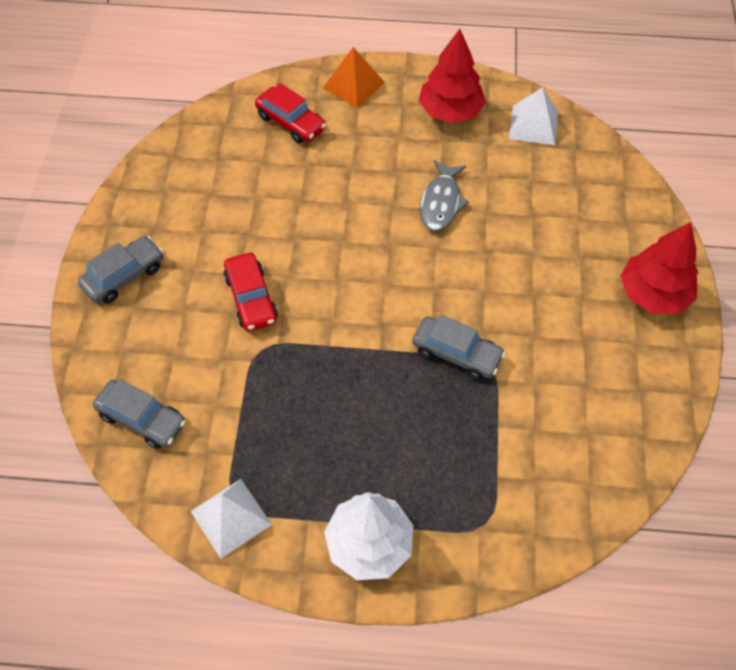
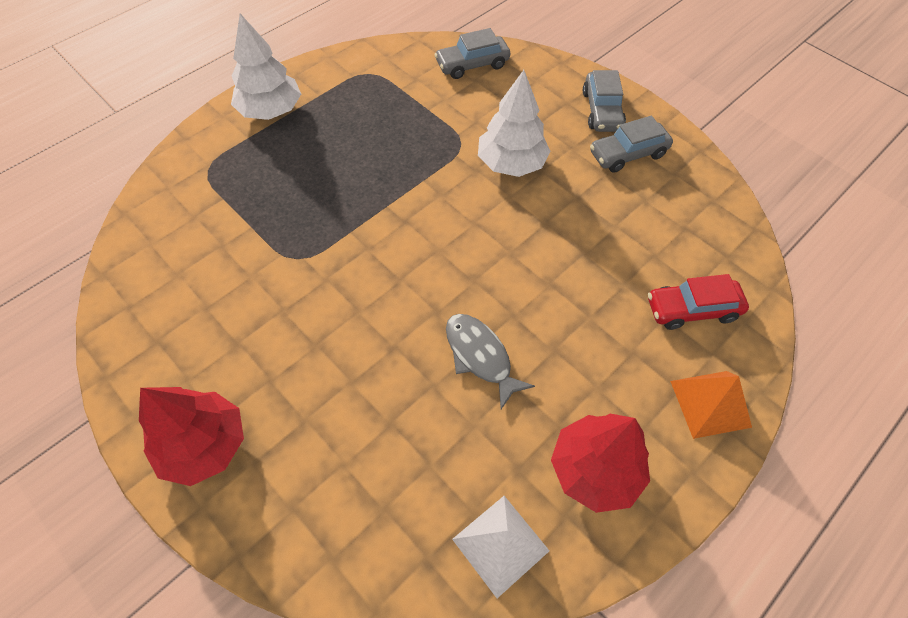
camera: 130 degrees right, 0 degrees up
white pyramid [190,479,272,559] -> none
red car [224,253,278,331] -> white tree [478,70,551,177]
grey car [412,314,506,380] -> grey car moved to [590,116,673,173]

